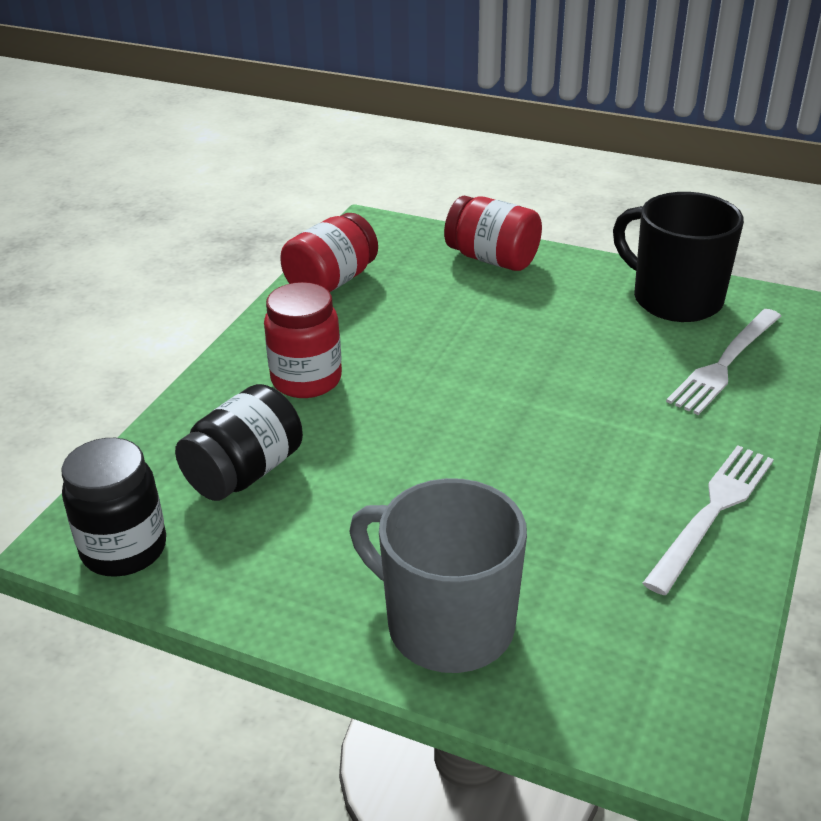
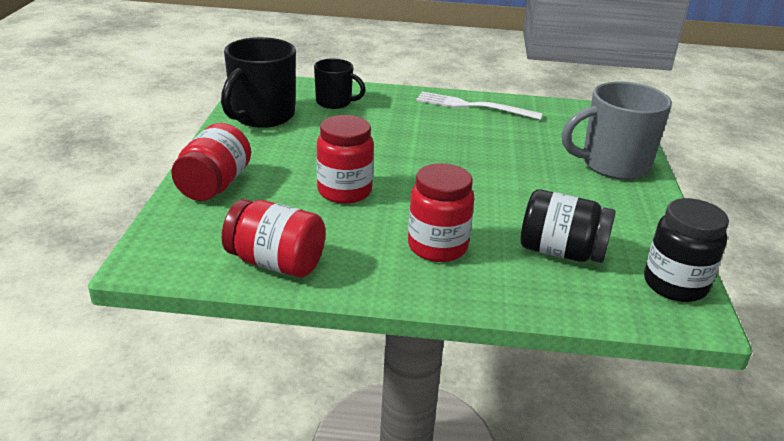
camera: 110 degrees left, 5 degrees down
grey mug [350,478,527,673] -> grey mug turned 60 degrees clockwise [562,82,672,180]
white fork [666,309,781,415] -> black mug [314,59,366,109]
none -> red jar [317,115,374,204]

